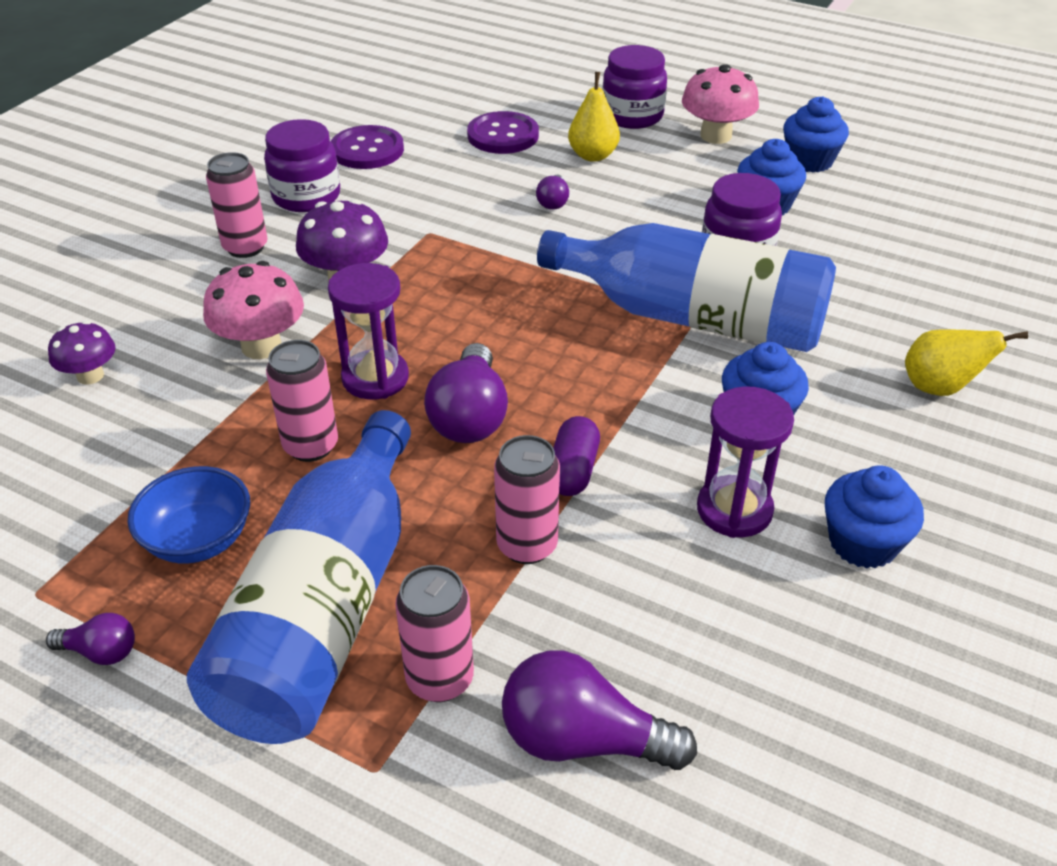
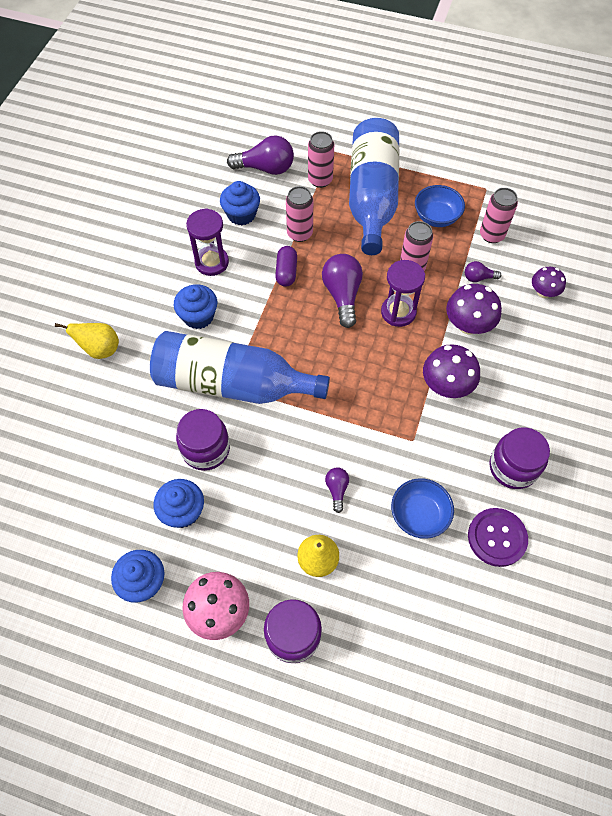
camera: 170 degrees right, 20 degrees up
purple light bulb [46,613,135,665] -> purple light bulb moved to [465,261,501,282]
pink mushroom [203,261,304,359] -> purple mushroom [446,284,502,335]
pink can [206,152,268,258] -> pink can moved to [480,188,518,243]
purple button [467,111,539,154] -> none
blue cupcake [825,466,924,569] -> blue cupcake moved to [220,181,260,225]
none -> blue bowl [391,478,454,539]

